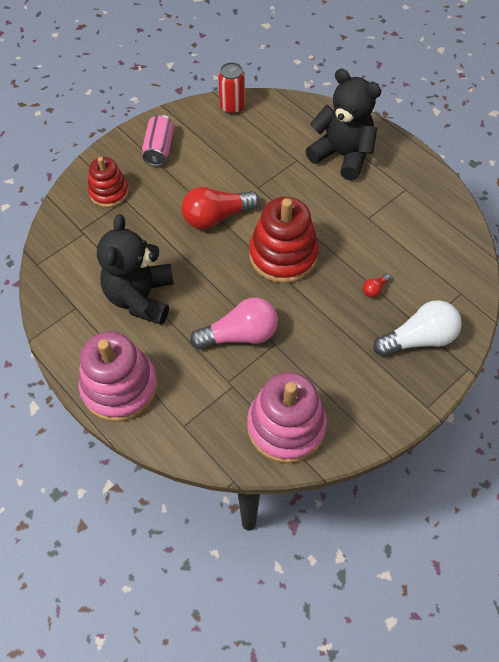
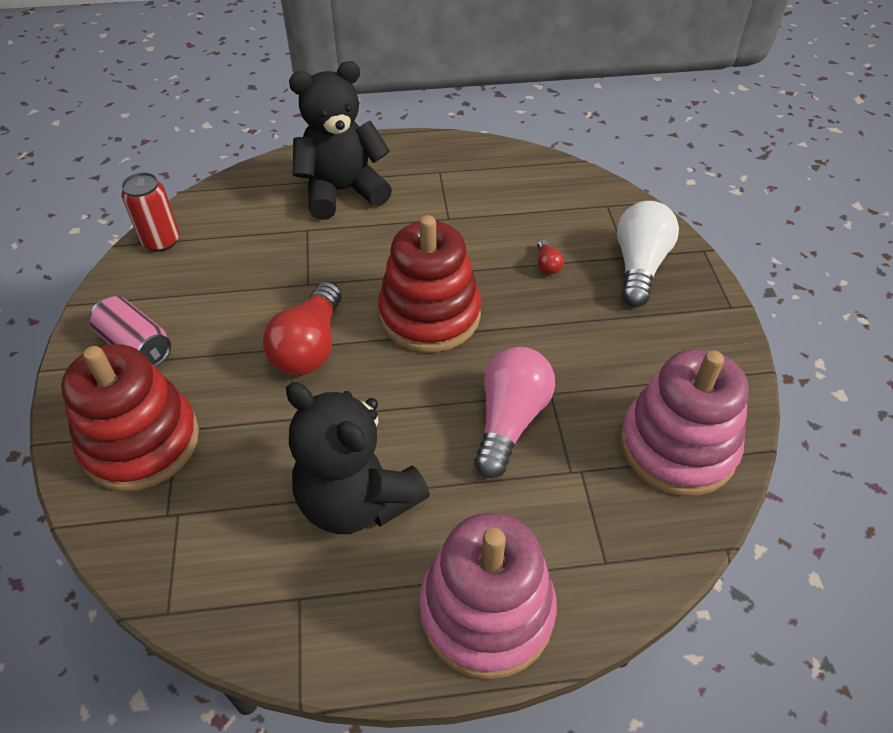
camera: 55 degrees left, 10 degrees down
red stacking toy [88,157,129,208] -> red stacking toy [61,344,199,491], size x1.64

